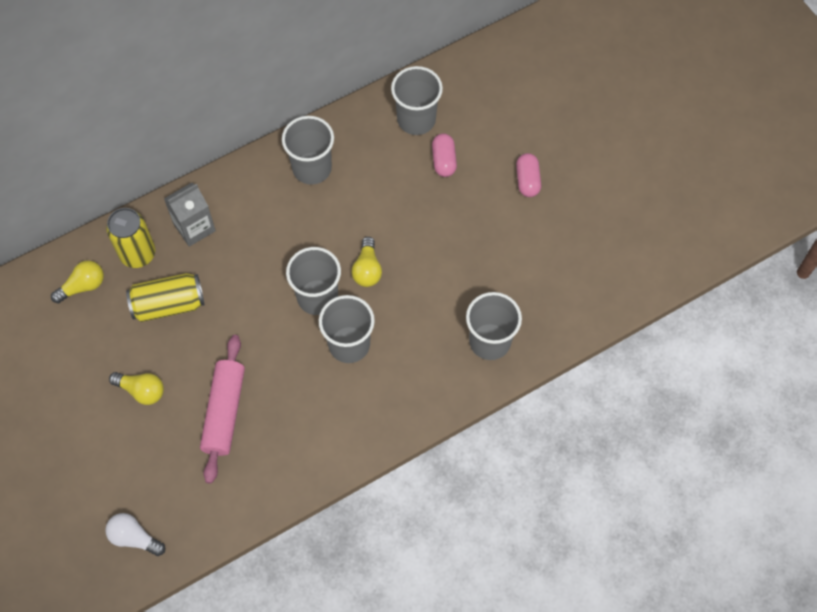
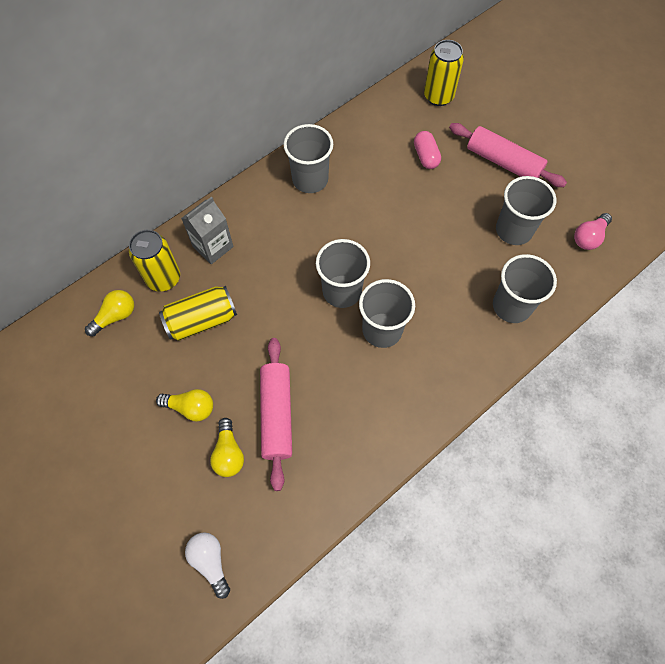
camera: 10 degrees left, 0 degrees up
white light bulb [105,513,165,556] -> white light bulb turned 45 degrees clockwise [185,532,230,599]
yellow light bulb [352,237,382,287] -> yellow light bulb moved to [210,418,244,477]
grey cup [391,66,443,135] -> grey cup moved to [496,176,556,245]
pink capsule [516,153,541,197] -> pink rolling pin [449,123,567,187]
none -> yellow can [424,40,464,106]
none -> pink light bulb [574,213,612,250]

